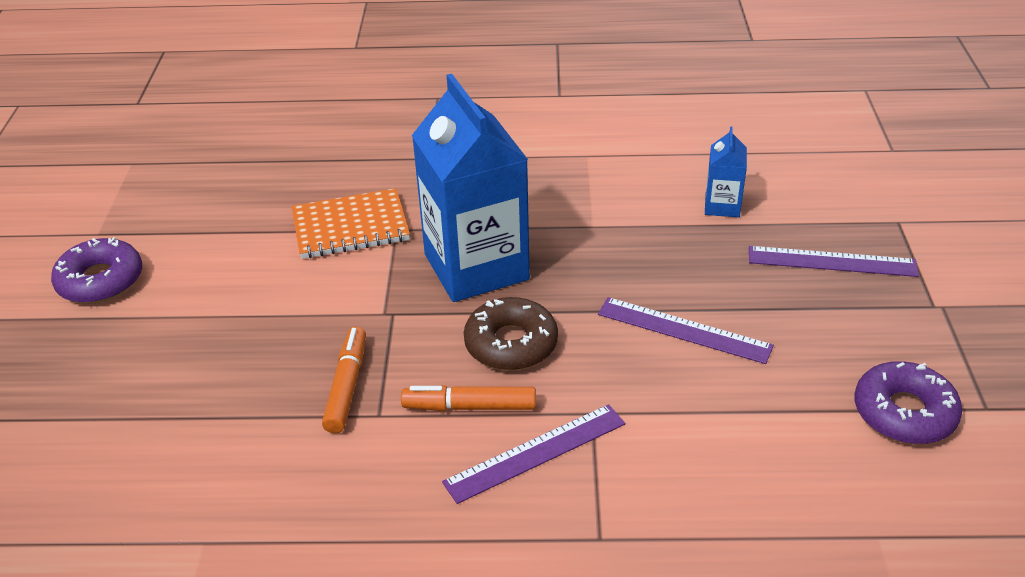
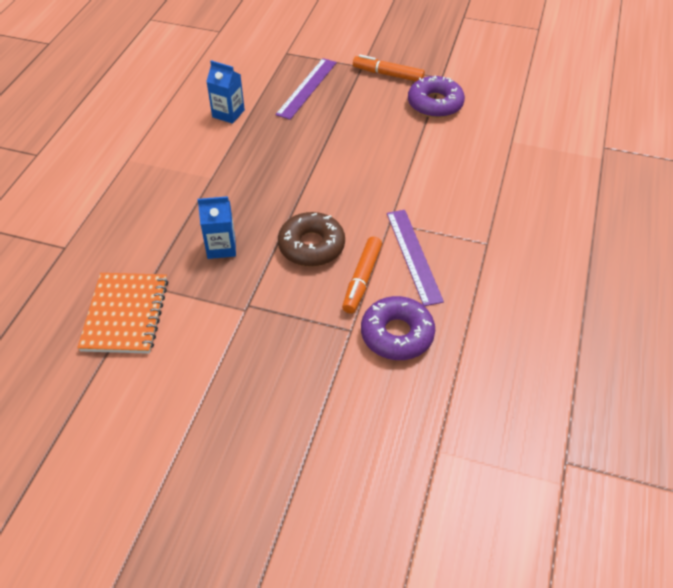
camera: 75 degrees left, 10 degrees up
purple donut [51,237,142,304] -> purple donut moved to [361,296,435,360]
orange marker [322,327,366,433] -> orange marker moved to [353,55,425,81]
blue carton [412,74,530,302] -> blue carton [197,196,236,259], size x0.44
purple ruler [598,297,774,364] -> none

